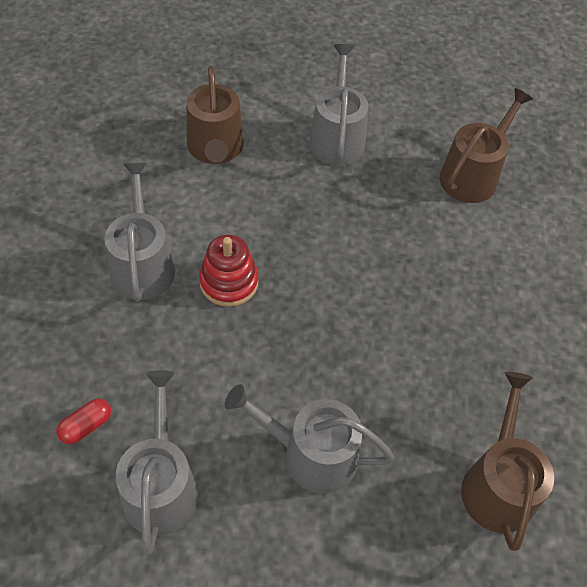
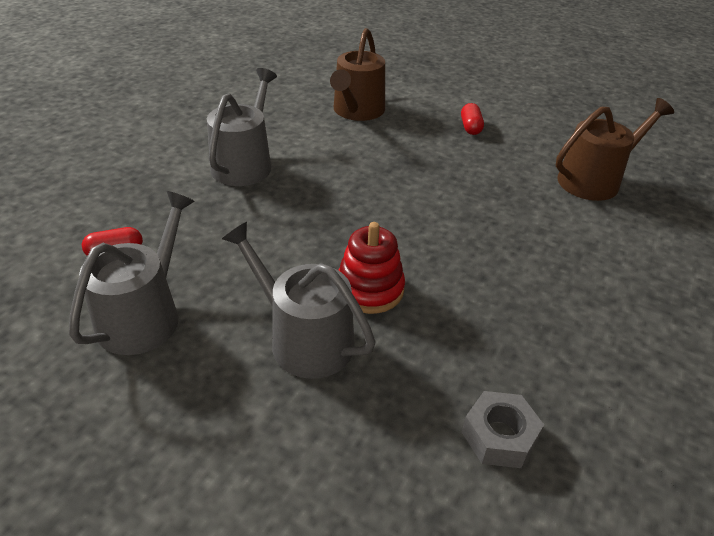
camera: 25 degrees right, 15 degrees down
red stacking toy [199,235,259,307] -> red stacking toy moved to [339,222,405,314]
grey watering can [309,44,369,165] -> red capsule [461,103,484,135]
brown watering can [461,372,554,551] -> grey nut [462,391,544,468]

